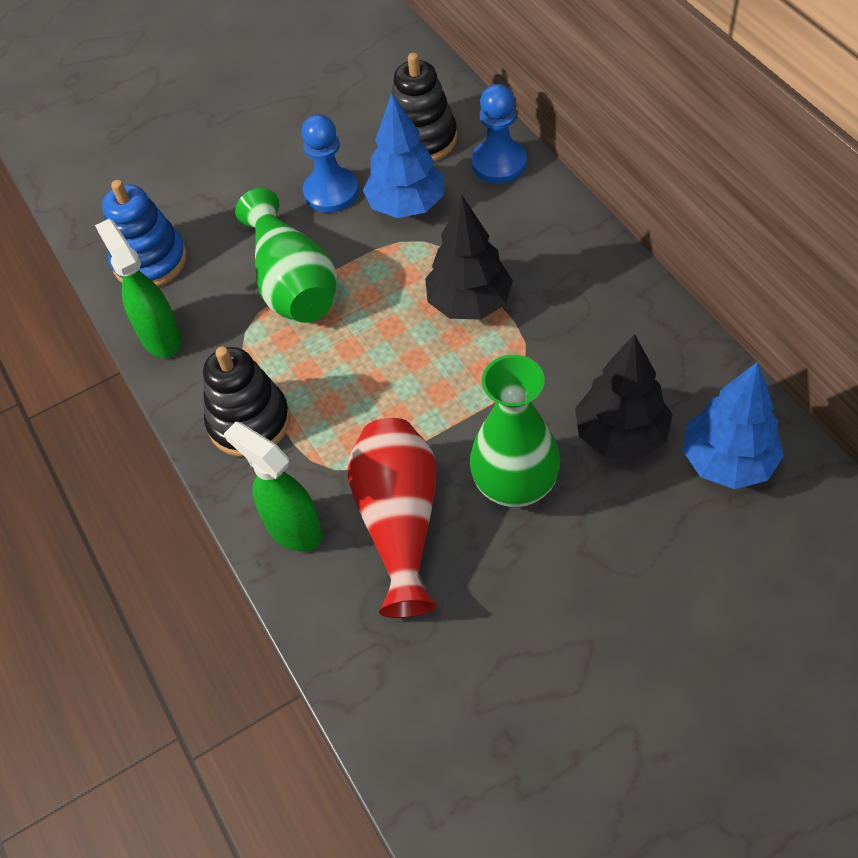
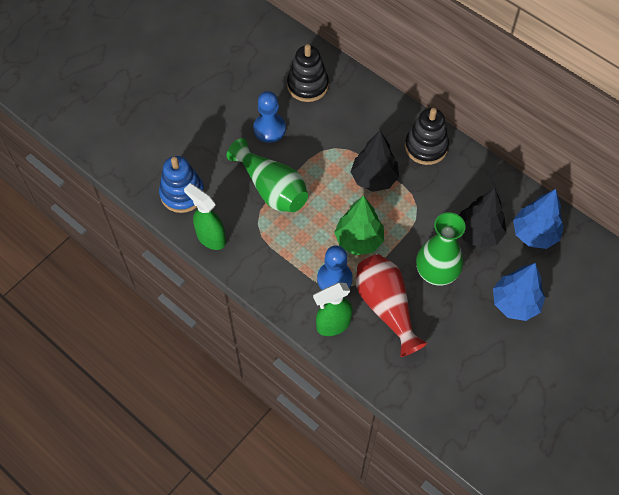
camera: 25 degrees left, 5 degrees up
black stacking toy [203,346,290,457] -> black stacking toy moved to [405,108,449,165]
green spray bottle [224,422,323,552] -> green spray bottle turned 45 degrees counterclockwise [313,283,353,336]
blue tree [363,94,444,218] -> blue tree moved to [493,263,545,321]
blue pawn [471,84,527,184] -> blue pawn moved to [317,245,353,290]
none -> green tree [334,196,384,255]

